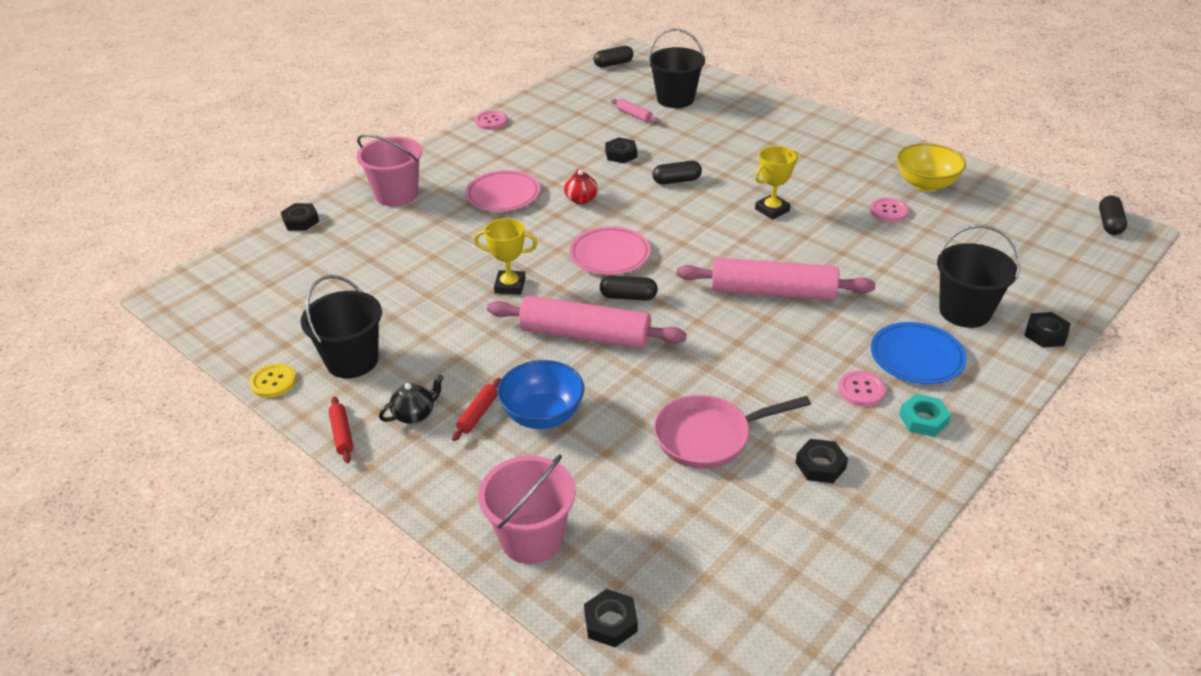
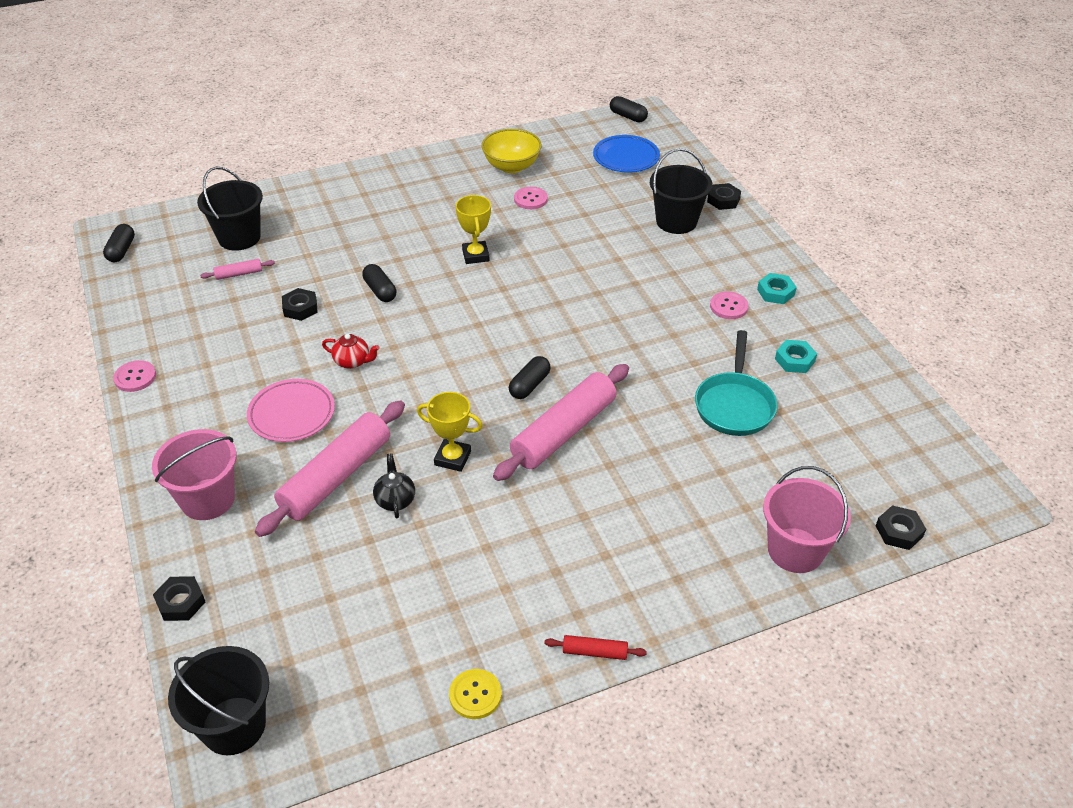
camera: 65 degrees left, 5 degrees up
black bucket [301,275,382,378] -> black bucket moved to [168,646,269,755]
black teapot [379,374,444,424] -> black teapot moved to [373,454,415,518]
red rolling pin [452,378,501,441] -> none
yellow trophy [474,218,538,295] -> yellow trophy turned 75 degrees clockwise [417,392,483,472]
blue bowl [497,360,584,429] -> none
pink plate [569,226,650,275] -> none
black capsule [652,161,702,184] -> black capsule turned 45 degrees counterclockwise [362,264,397,302]
pink pan [654,395,811,469] -> turquoise pan [695,330,778,436]
pink rolling pin [676,258,875,301] -> pink rolling pin moved to [255,400,405,537]
black nut [796,439,848,483] -> turquoise nut [775,340,817,373]
blue plate [871,322,967,384] -> blue plate moved to [593,135,660,172]

